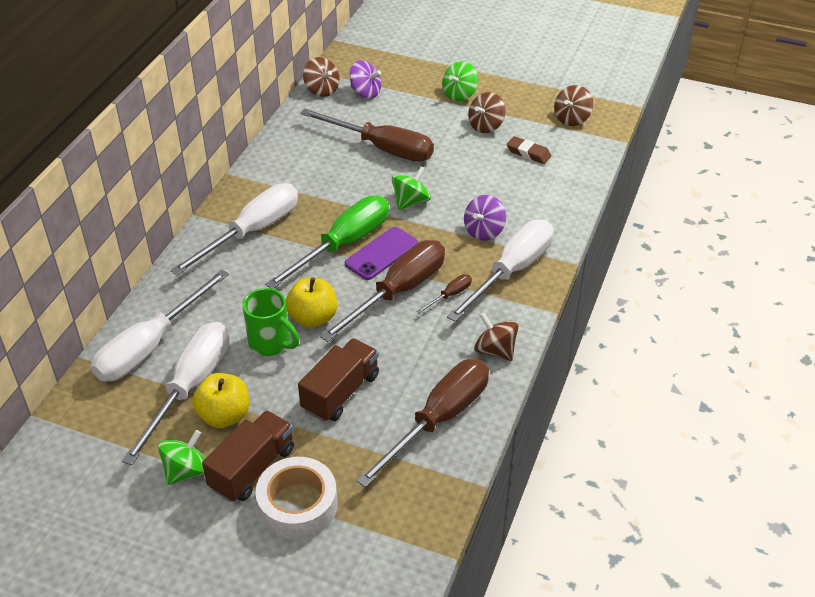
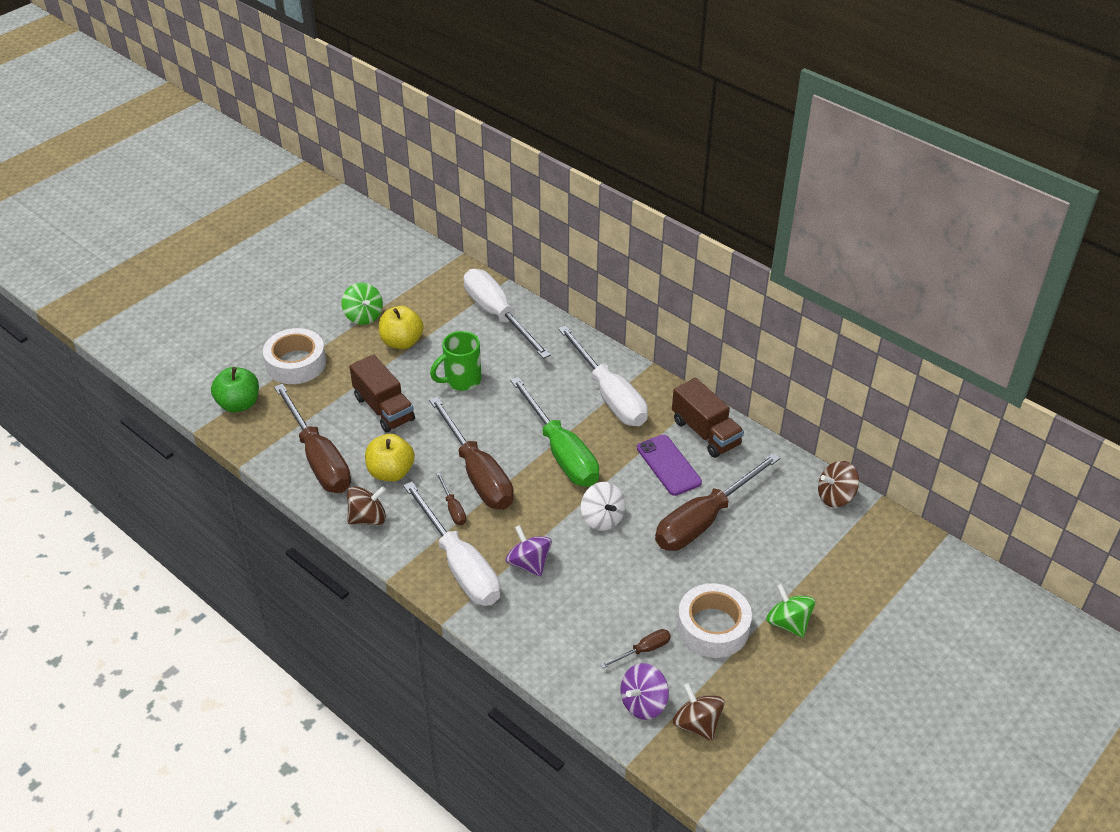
camera: 110 degrees right, 0 degrees up
white screwdriver [122,322,229,465] -> none
brown truck [202,410,294,502] -> brown truck moved to [672,378,744,458]
yellow apple [286,277,337,328] -> yellow apple moved to [365,434,415,482]
purple phone [345,227,418,280] -> purple phone moved to [637,435,702,496]
purple spinning top [350,60,381,99] -> purple spinning top moved to [620,663,669,720]
green spinning top [392,166,431,210] -> white spinning top [581,482,626,531]
brown spinning top [468,92,505,133] -> white tape [677,583,752,658]
brown eraser [507,136,551,164] -> brown screwdriver [601,629,671,668]
none -> green apple [211,367,259,413]

